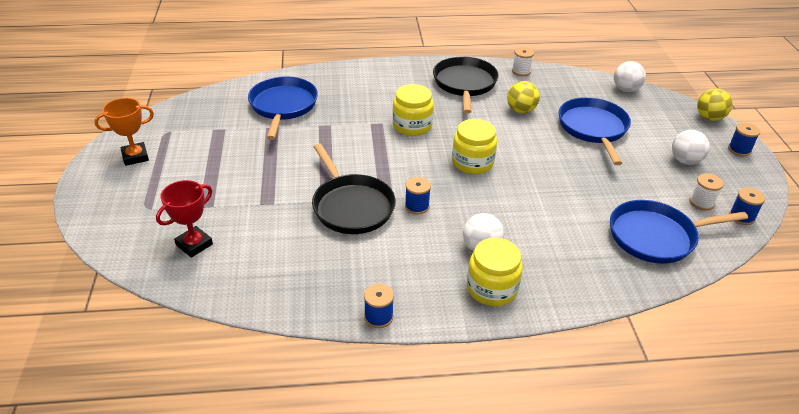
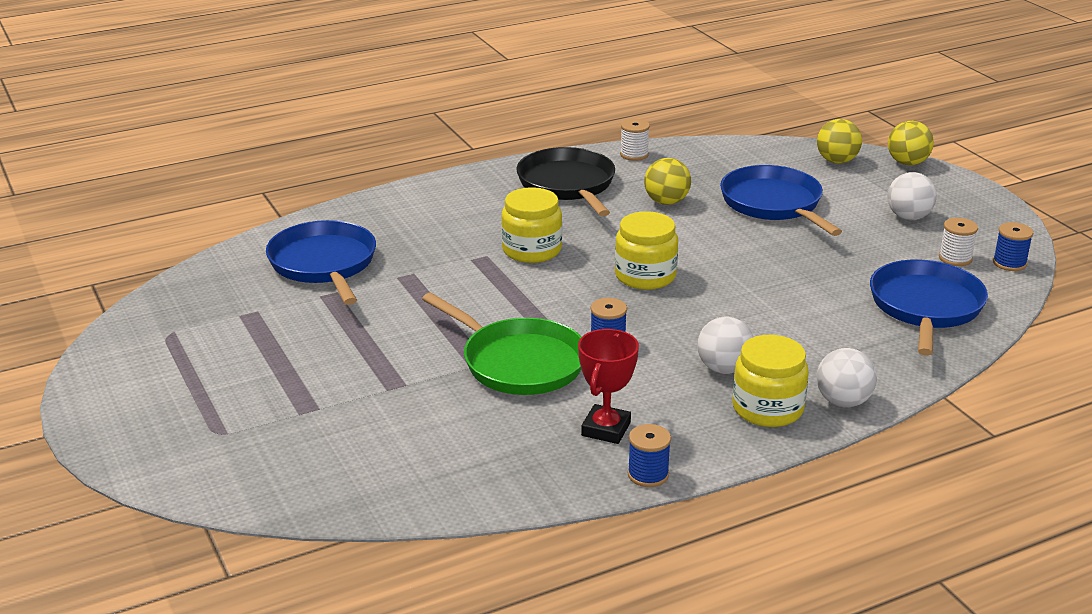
camera: 20 degrees left, 10 degrees down
orange trophy [94,98,154,166] -> none
red trophy [156,180,213,258] -> red trophy moved to [578,329,639,444]
black pan [312,144,396,234] -> green pan [422,293,581,395]
blue pan [610,200,748,264] -> blue pan turned 135 degrees clockwise [870,259,988,356]
white ball [614,61,646,92] -> white ball moved to [817,348,877,407]
blue spool [728,123,760,156] -> none
none -> yellow ball [817,119,862,163]

